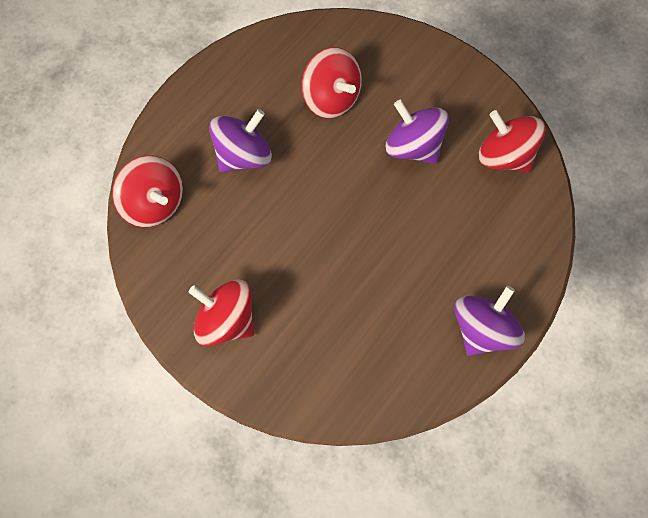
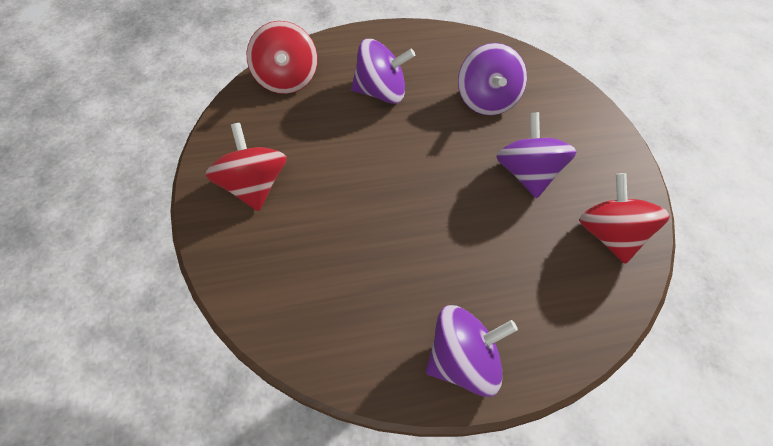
camera: 35 degrees right, 15 degrees down
red spinning top [301,47,362,118] -> purple spinning top [458,43,527,116]

